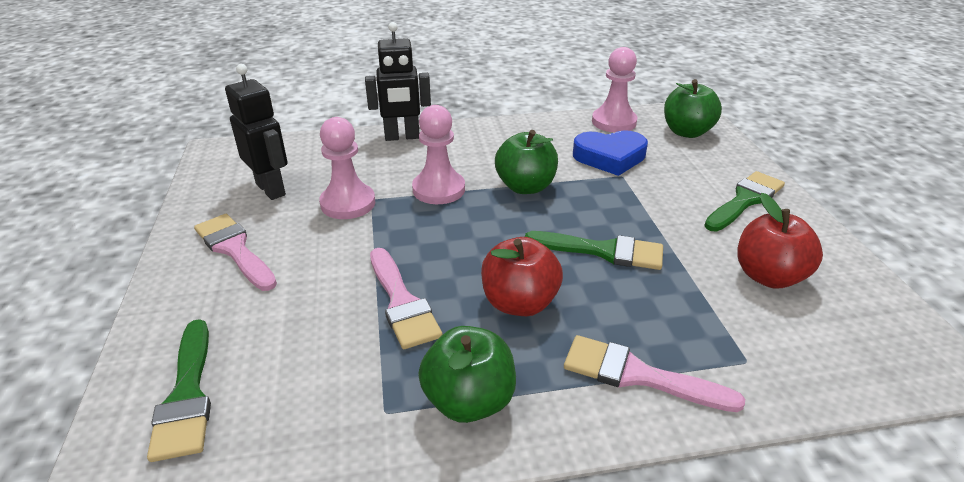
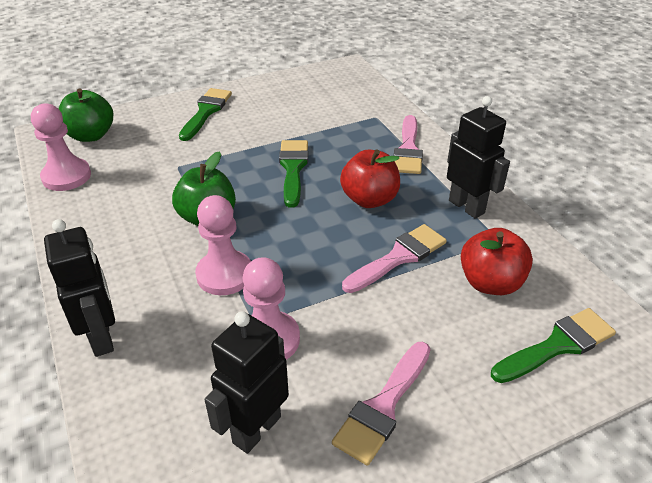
camera: 105 degrees left, 5 degrees up
green apple [418,326,516,423] -> black robot [447,96,510,219]
blue heart [573,130,648,176] -> none
green brush [704,171,785,232] -> green brush turned 75 degrees clockwise [179,88,232,141]
red apple [738,193,823,288] -> red apple moved to [461,228,533,295]

